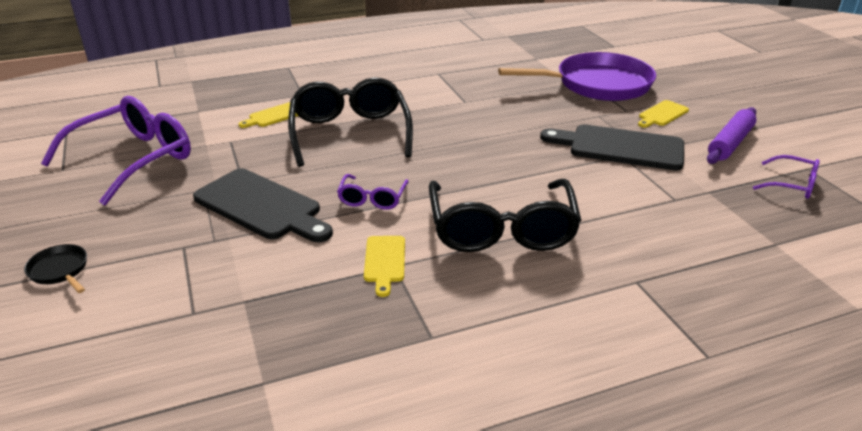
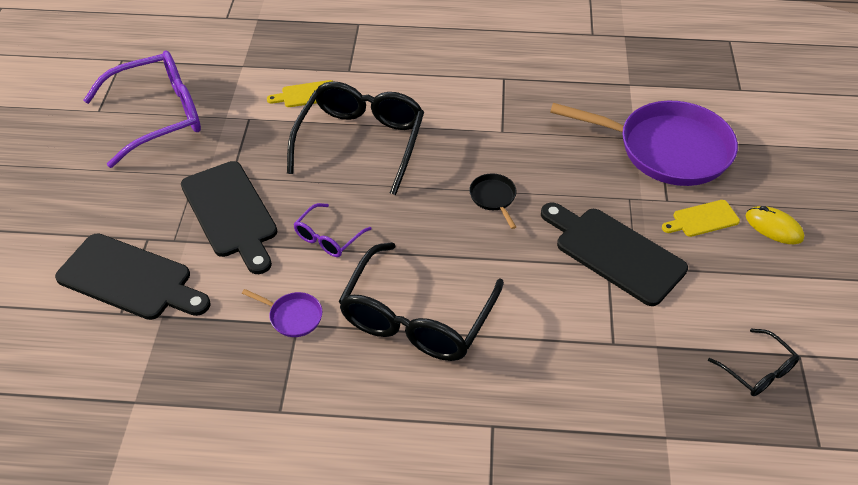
camera: 25 degrees right, 15 degrees up
black pan [24,244,87,293] -> black pan moved to [469,173,517,229]
yellow cutting board [364,236,405,297] -> purple pan [242,289,323,337]
purple rolling pin [707,107,757,164] -> none
purple glasses [753,155,820,199] -> black glasses [708,329,800,396]
none -> black cutting board [55,233,210,320]
none -> yellow mouse [746,206,804,244]

